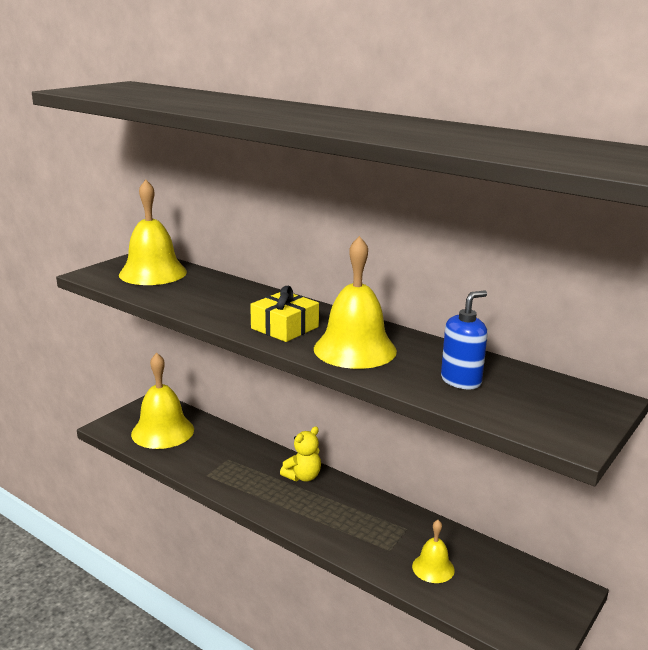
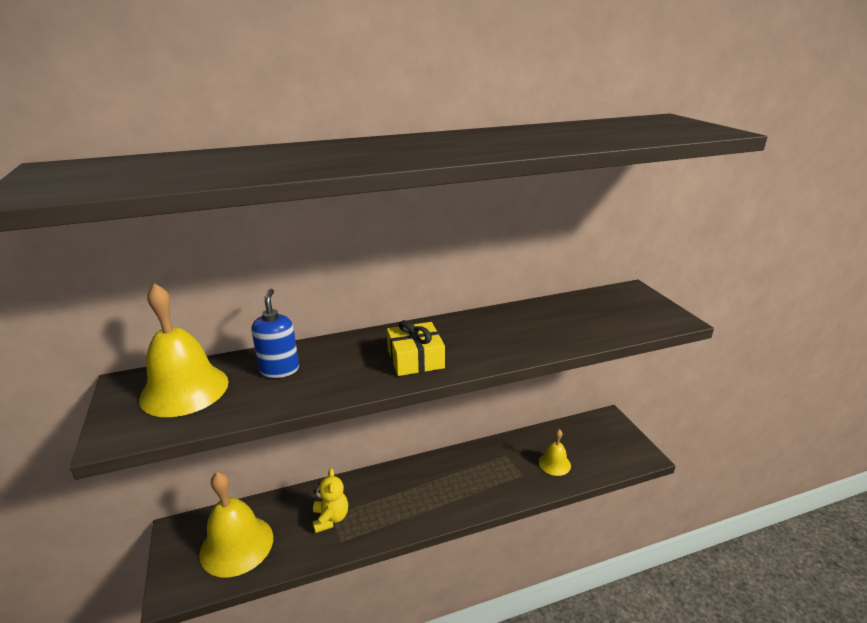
camera: 55 degrees left, 5 degrees up
yellow teddy bear [280,426,321,481] -> yellow teddy bear moved to [312,468,348,533]
yellow bell [314,236,397,369] -> none
blue soap dispenser [441,291,487,389] -> blue soap dispenser moved to [252,289,299,378]

